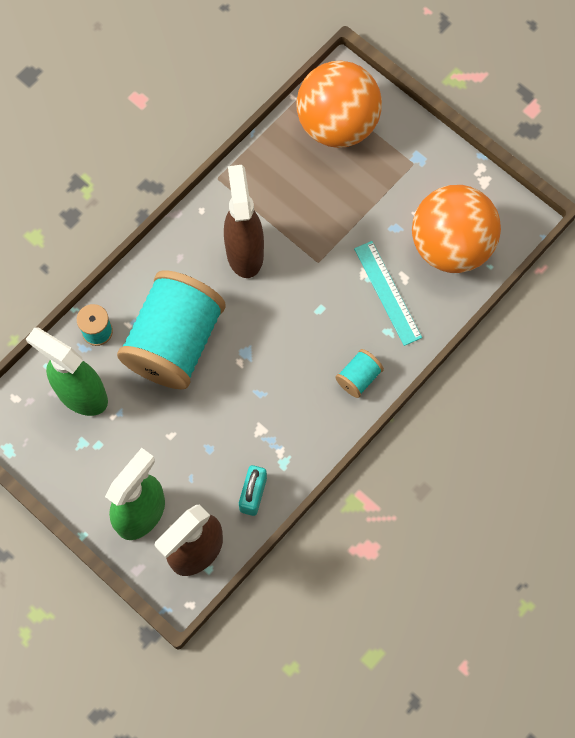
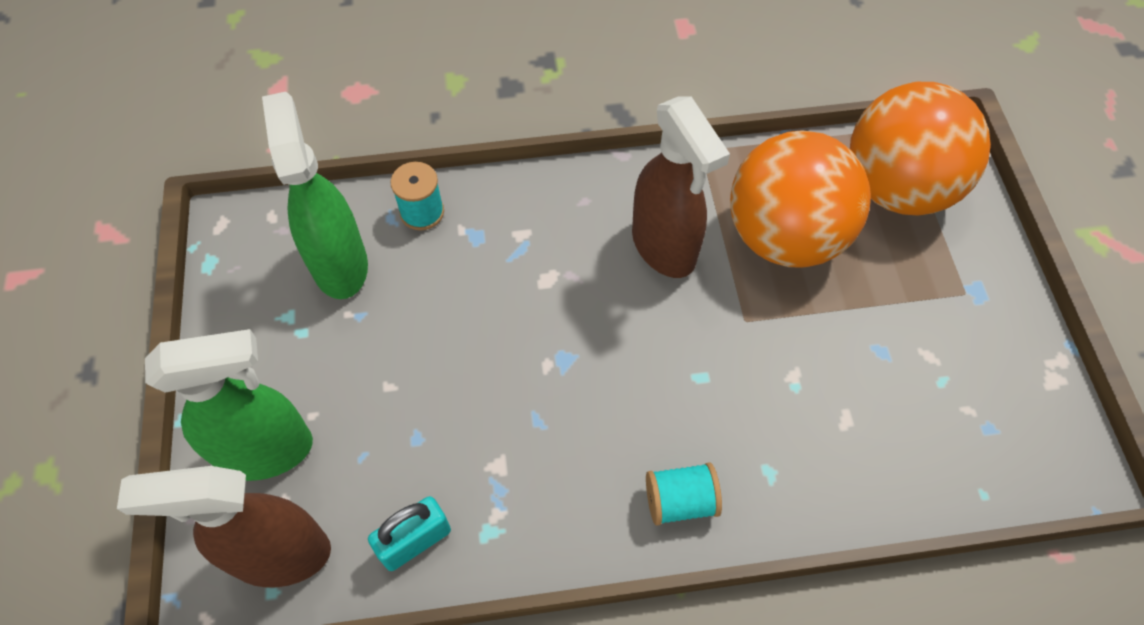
camera: 40 degrees right, 10 degrees down
turquoise spool [117,270,226,390] -> none
brown spray bottle [224,165,264,278] -> brown spray bottle turned 120 degrees clockwise [632,96,730,278]
turquoise ruler [354,241,422,346] -> none
orange ball [412,185,501,273] -> orange ball moved to [730,130,871,267]

